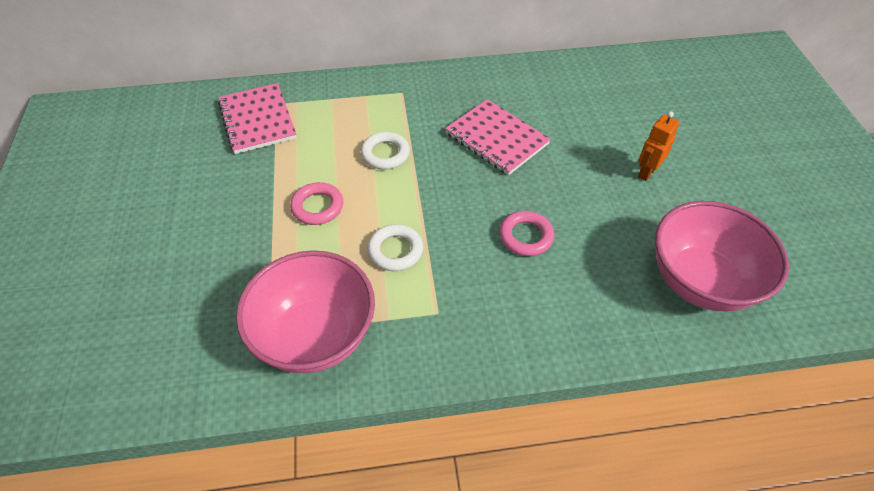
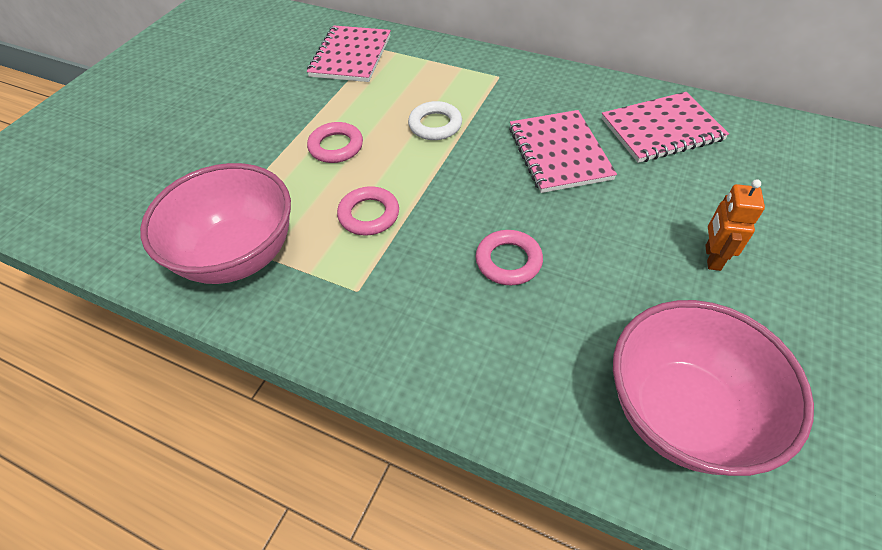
camera: 35 degrees right, 0 degrees up
white ring [367,224,423,271] -> pink ring [337,186,399,236]
orange robot [638,111,680,181] -> orange robot turned 60 degrees counterclockwise [705,179,765,271]
none -> pink notebook [602,92,729,163]

